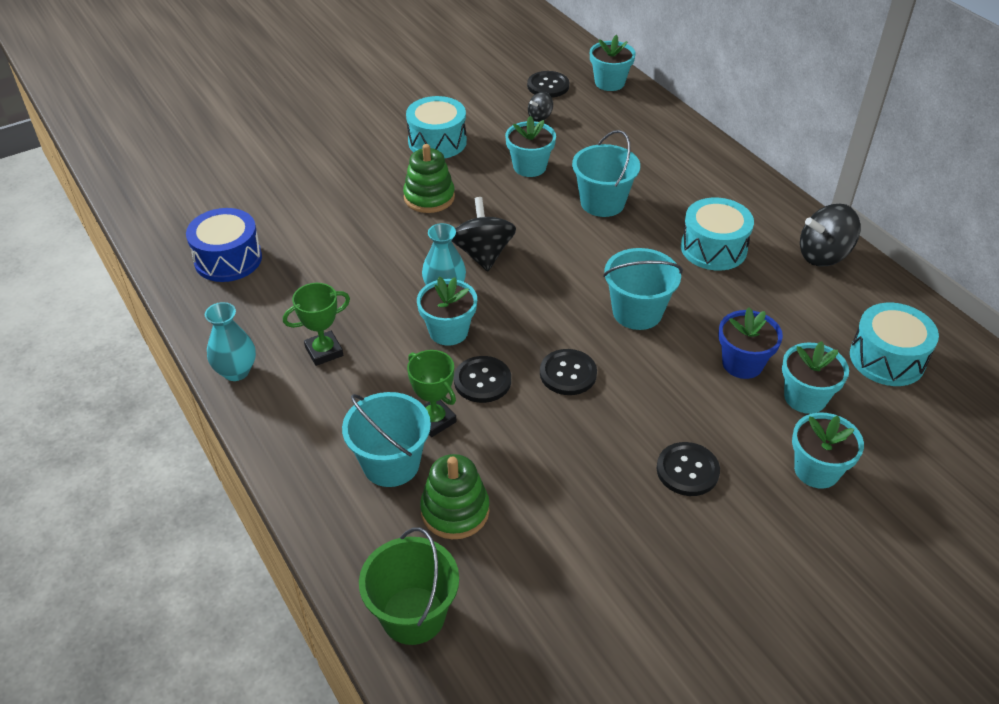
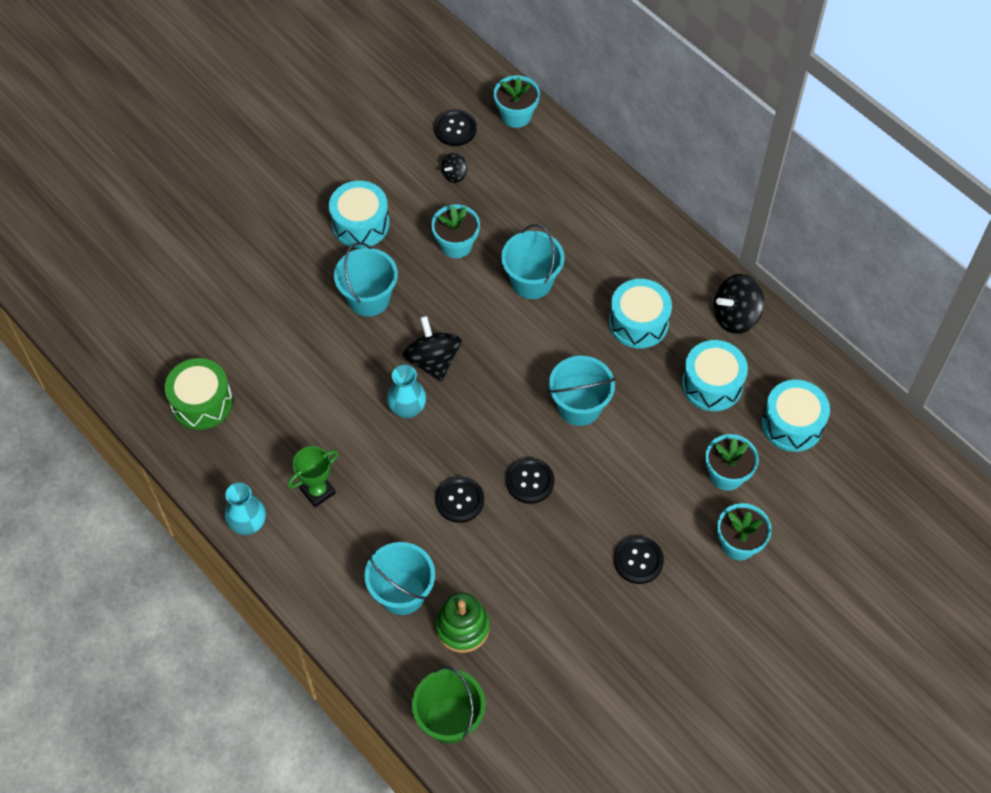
camera: 10 degrees left, 15 degrees up
blue drum [186,208,262,282] -> green drum [165,358,233,430]
green stacking toy [403,144,455,213] -> turquoise bucket [334,242,398,317]
green trophy [407,350,456,437] -> none
turquoise flower pot [417,276,477,346] -> none
blue flower pot [719,307,783,379] -> none
none -> turquoise drum [682,340,748,411]

